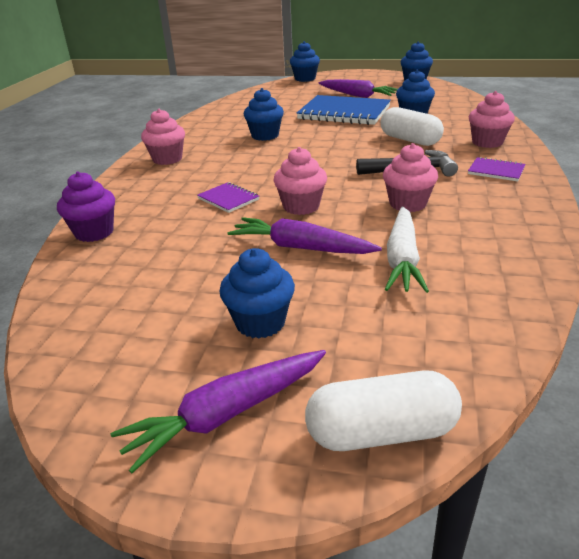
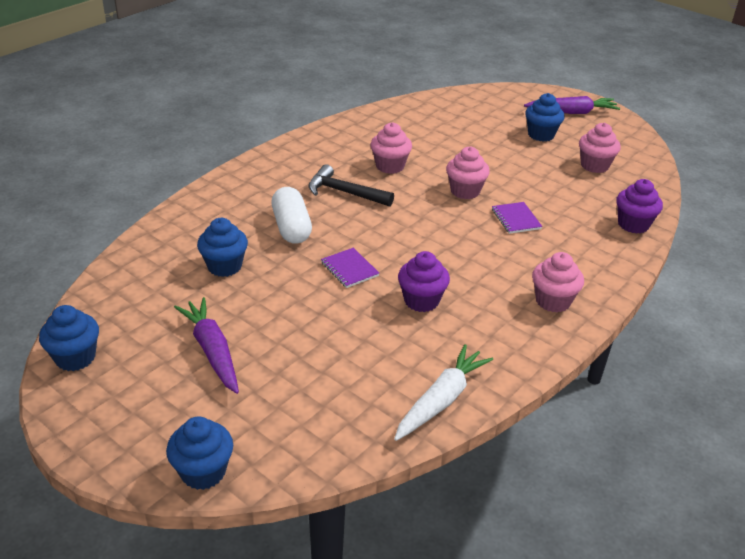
camera: 155 degrees left, 5 degrees up
purple carrot [227,217,382,254] -> none
blue cupcake [244,88,284,141] -> purple cupcake [398,251,450,312]
blue notebook [297,95,391,125] -> none
white capsule [305,370,462,451] -> none
white carrot [385,206,429,293] -> white carrot moved to [394,344,493,441]
purple notebook [468,157,526,181] -> purple notebook moved to [321,248,379,288]
pink cupcake [469,91,515,148] -> pink cupcake moved to [579,123,621,173]

